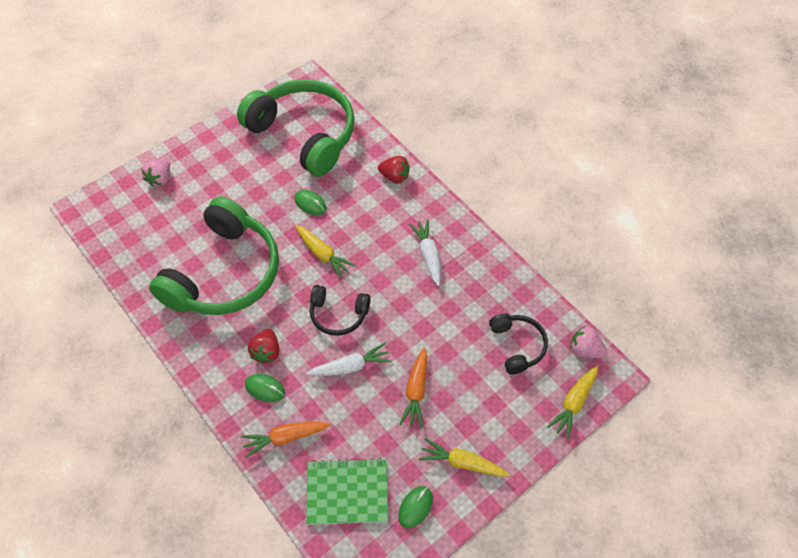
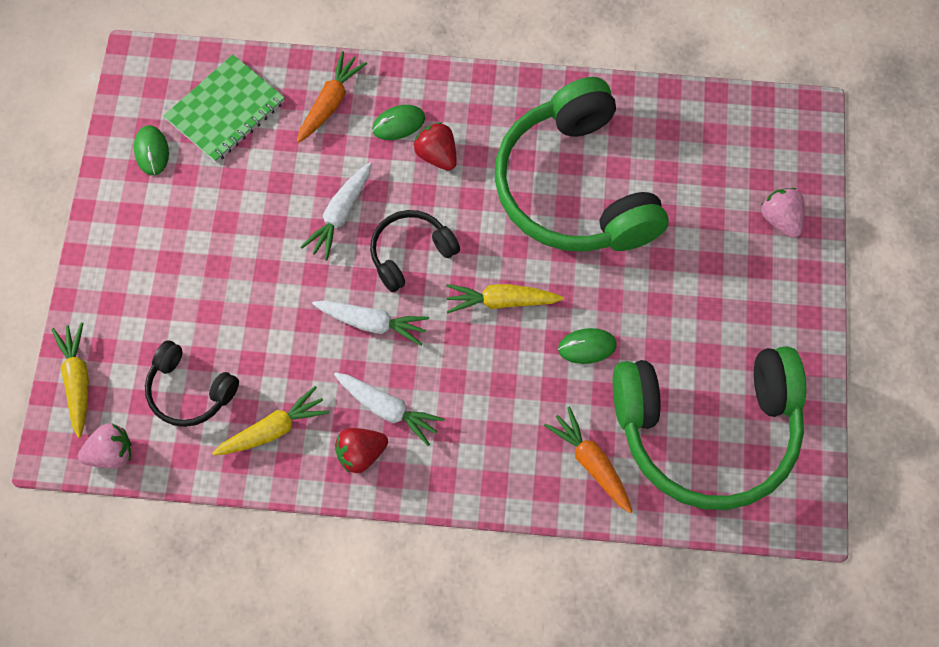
camera: 135 degrees right, 10 degrees up
red strawberry [378,156,410,184] -> red strawberry moved to [335,428,388,473]
orange carrot [399,347,427,428] -> orange carrot moved to [544,407,632,513]
yellow carrot [419,438,509,477] -> yellow carrot moved to [212,386,330,456]
none -> white carrot [312,300,429,346]

